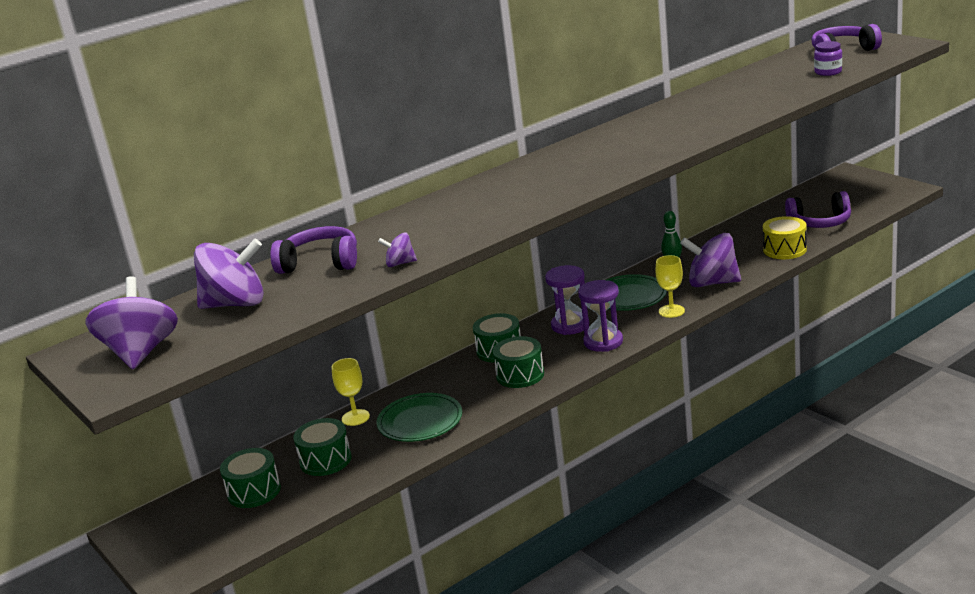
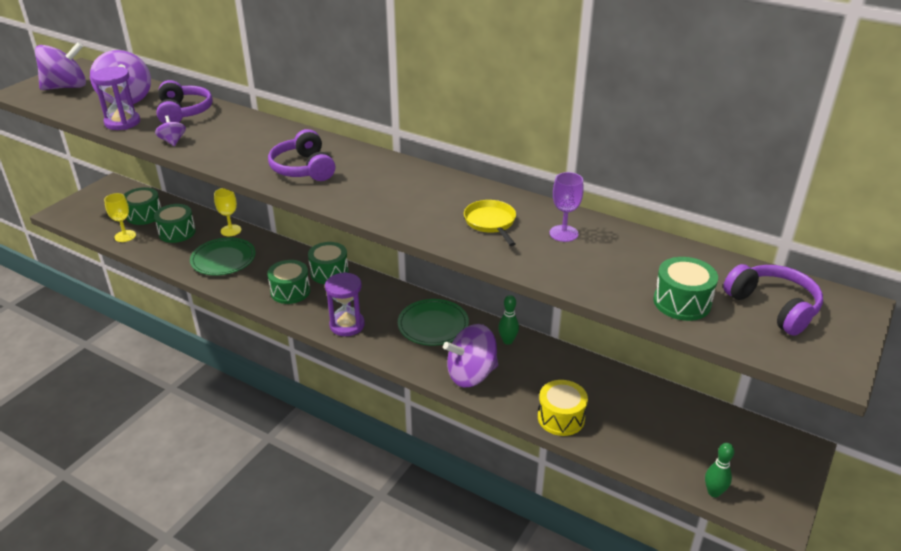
camera: 65 degrees right, 10 degrees up
purple hourglass [545,265,589,335] -> purple hourglass moved to [91,67,140,130]
yellow goblet [655,255,685,318] -> yellow goblet moved to [104,193,136,242]
purple spinning top [680,233,741,287] -> purple spinning top turned 105 degrees counterclockwise [443,324,498,388]
purple headphones [785,191,851,228] -> purple headphones moved to [268,129,335,181]
purple jar [814,41,842,76] -> green drum [654,257,718,321]
none -> yellow pan [464,200,516,246]
none -> purple goblet [549,172,584,242]
none -> green bowling pin [705,443,734,497]

